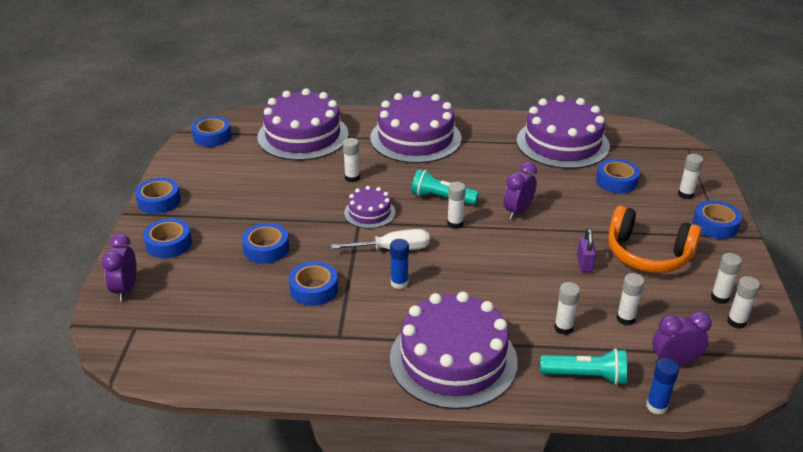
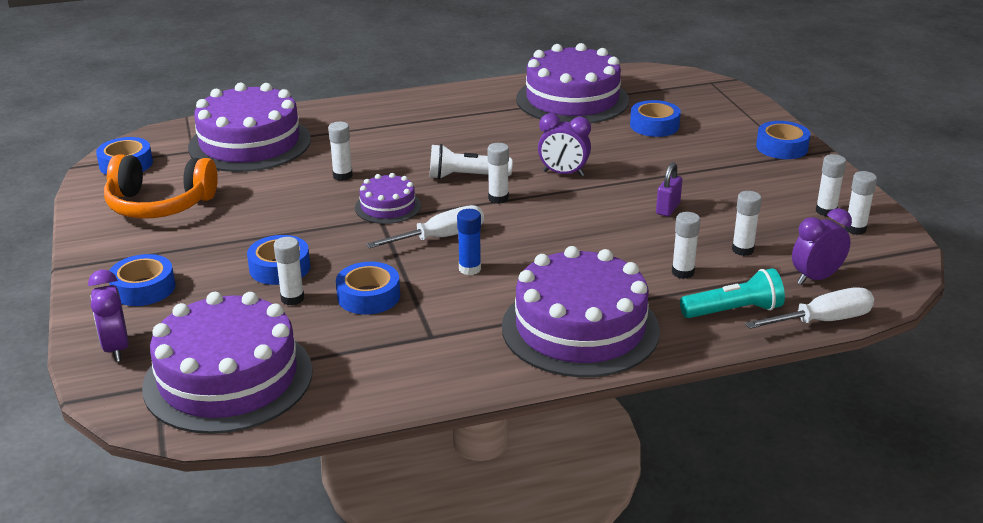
camera: 20 degrees left, 5 degrees down
blue tape [135,178,181,214] -> none
purple cake [370,91,461,163] -> purple cake moved to [142,292,313,434]
turquoise flashlight [411,169,479,205] -> white flashlight [430,144,513,179]
purple clock [504,162,537,219] -> purple clock turned 90 degrees counterclockwise [538,113,591,176]
purple padlock [577,228,596,272] -> purple padlock turned 45 degrees clockwise [656,162,682,217]
orange headphones [608,205,702,273] -> orange headphones moved to [104,154,218,219]
blue glue stick [646,358,679,415] -> white screwdriver [745,287,874,329]
white glue stick [678,154,703,199] -> white glue stick moved to [274,237,304,305]

